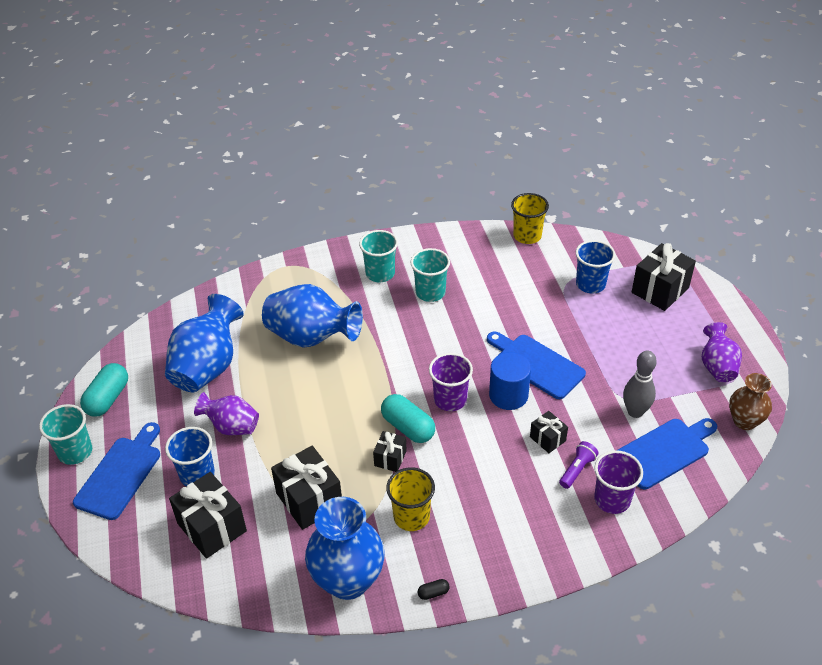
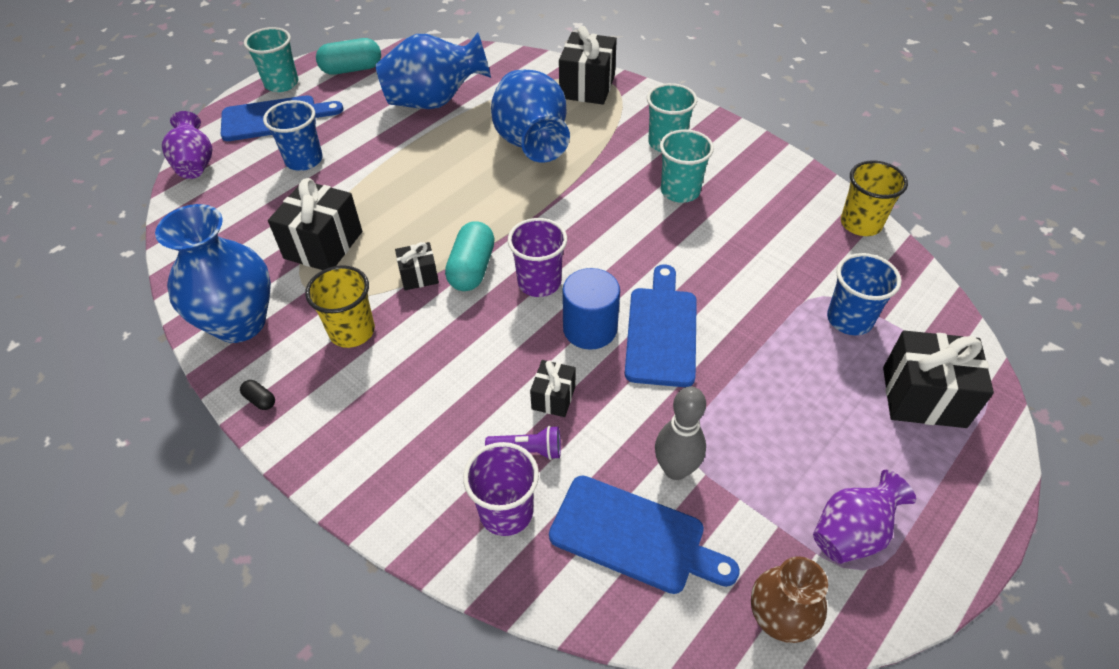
camera: 55 degrees right, 5 degrees up
black gift [169,472,247,559] -> black gift moved to [559,26,617,105]
purple vase [194,392,259,435] -> purple vase moved to [162,111,213,179]

